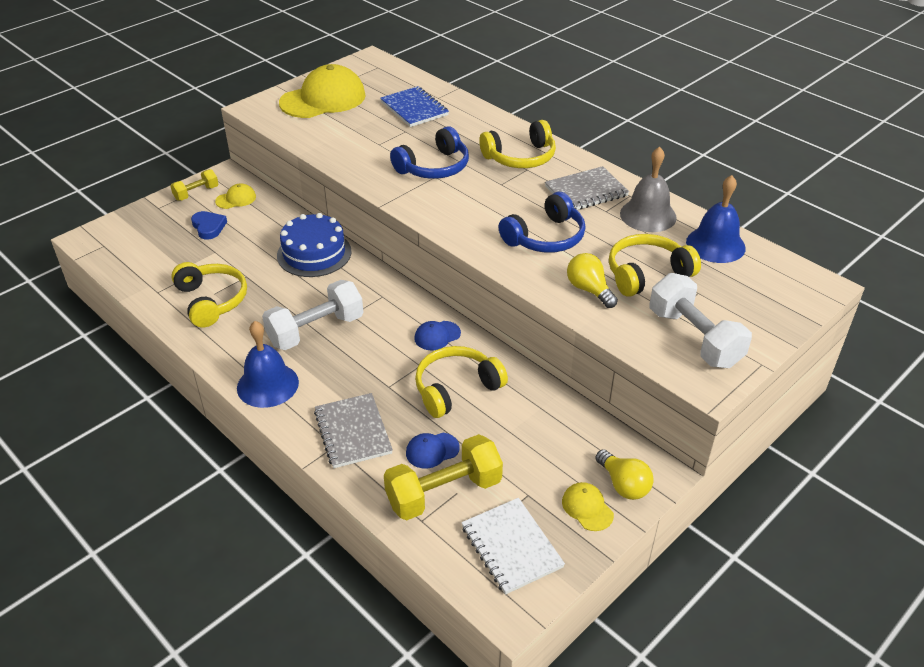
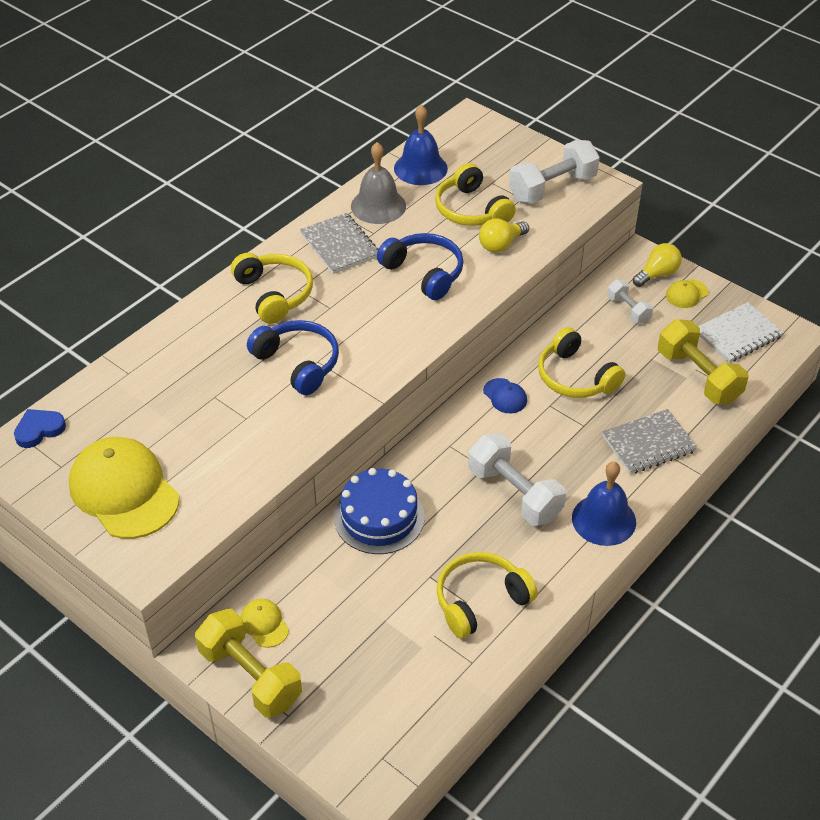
camera: 95 degrees left, 5 degrees up
yellow dumbbell [170,169,218,201] -> yellow dumbbell [195,609,302,717], size x1.81
blue heart [191,211,227,240] -> blue heart moved to [14,409,66,448]
blue notebook [380,86,449,127] -> none
blue cap [406,433,459,469] -> none
none -> white dumbbell [607,280,653,323]

